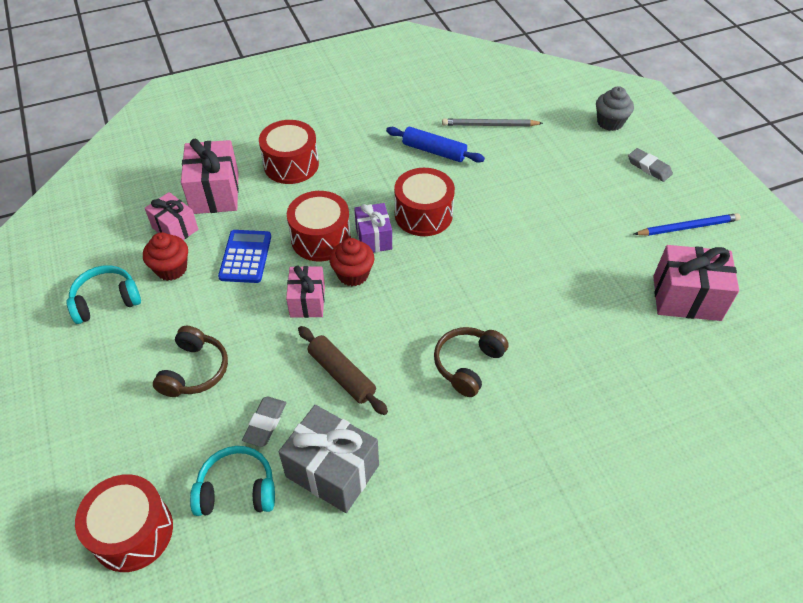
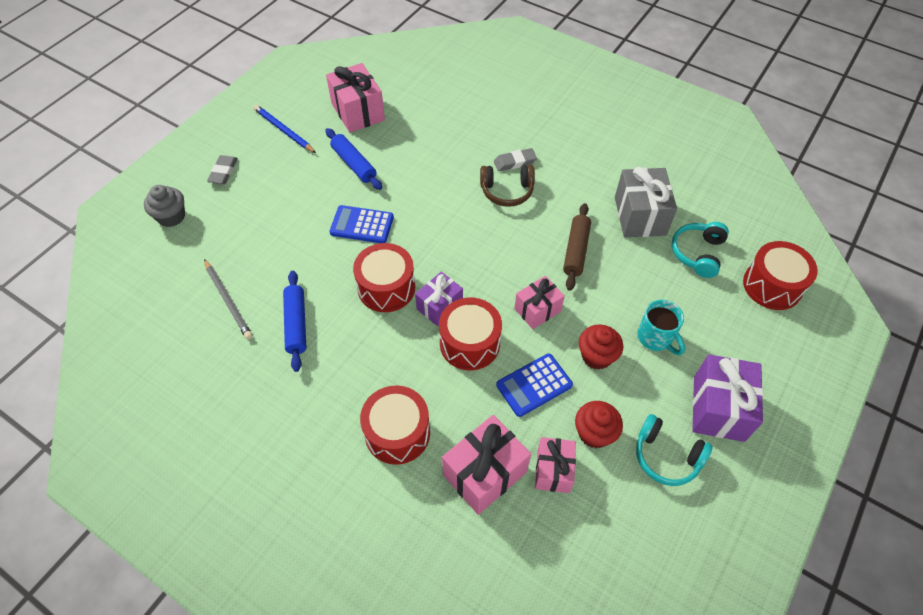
camera: 125 degrees left, 5 degrees up
brown headphones [153,326,228,397] -> turquoise mug [637,300,685,355]
turquoise headphones [190,446,275,516] -> turquoise headphones turned 60 degrees clockwise [672,222,729,278]
grey eraser [242,397,287,447] -> grey eraser moved to [494,148,537,171]
red cupcake [329,238,374,286] -> red cupcake moved to [579,325,623,370]
none -> blue rolling pin [325,128,382,190]
none -> blue calculator [330,205,394,243]
none -> purple gift [693,355,763,442]

